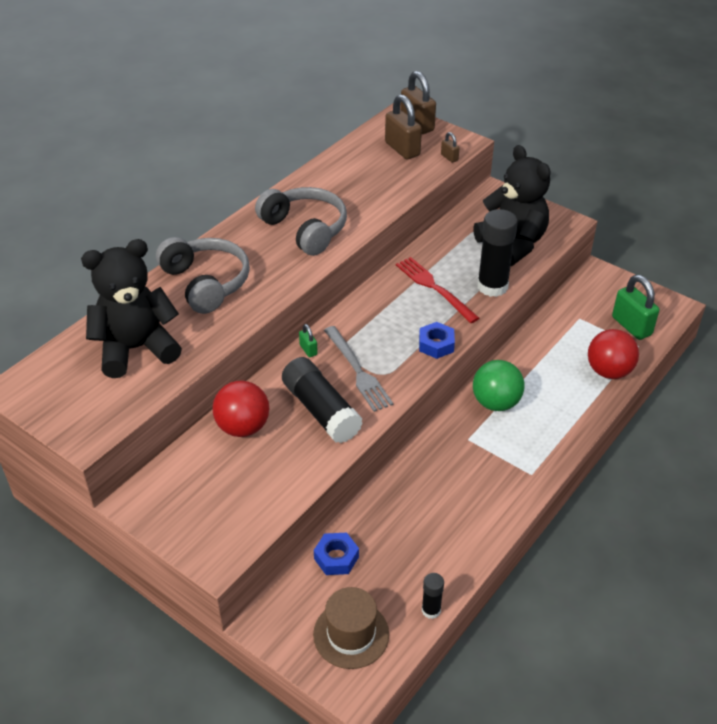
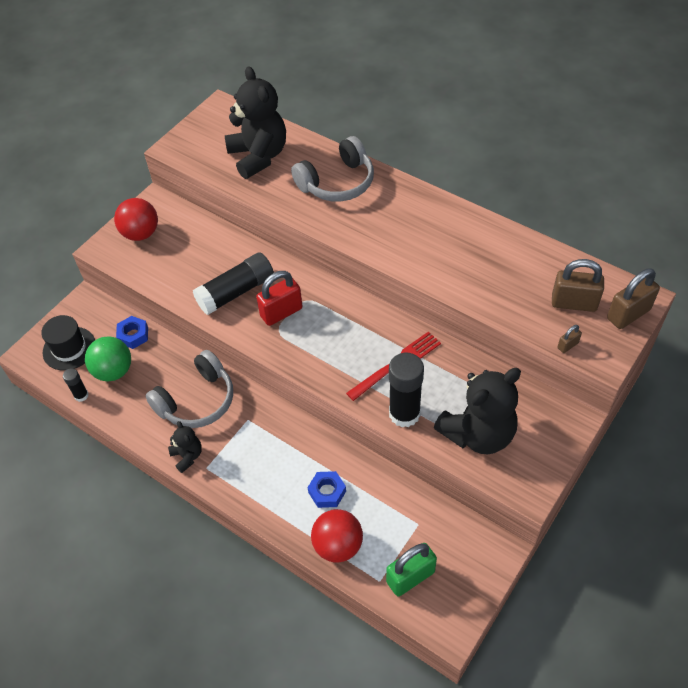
camera: 90 degrees right, 10 degrees up
red ball [213,380,269,437] -> red ball moved to [114,198,158,241]
grey headphones [255,187,347,256] -> grey headphones moved to [146,350,233,428]
green padlock [299,324,318,357] -> none
brown hat [313,587,389,669] -> black hat [41,315,95,371]
grey fork [324,326,393,412] -> red padlock [256,271,303,326]
brown padlock [385,94,422,159] -> brown padlock turned 45 degrees clockwise [552,259,604,312]
blue nut [419,322,455,359] -> blue nut moved to [308,471,346,508]
green ball [473,360,525,411] -> green ball moved to [85,336,131,381]
none -> black teddy bear [168,421,202,473]

